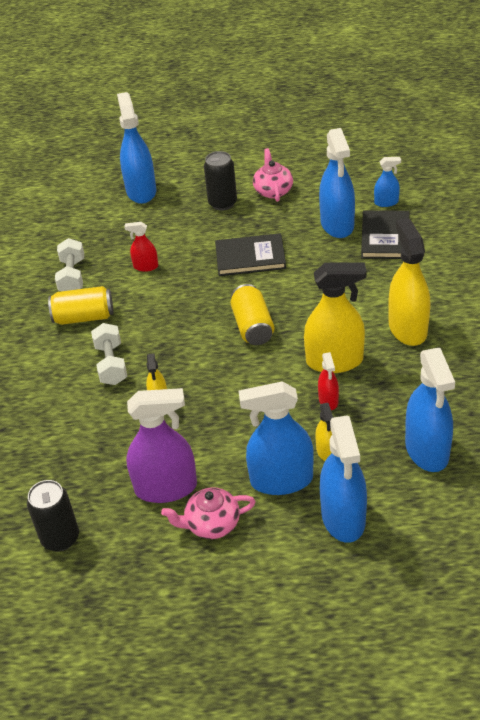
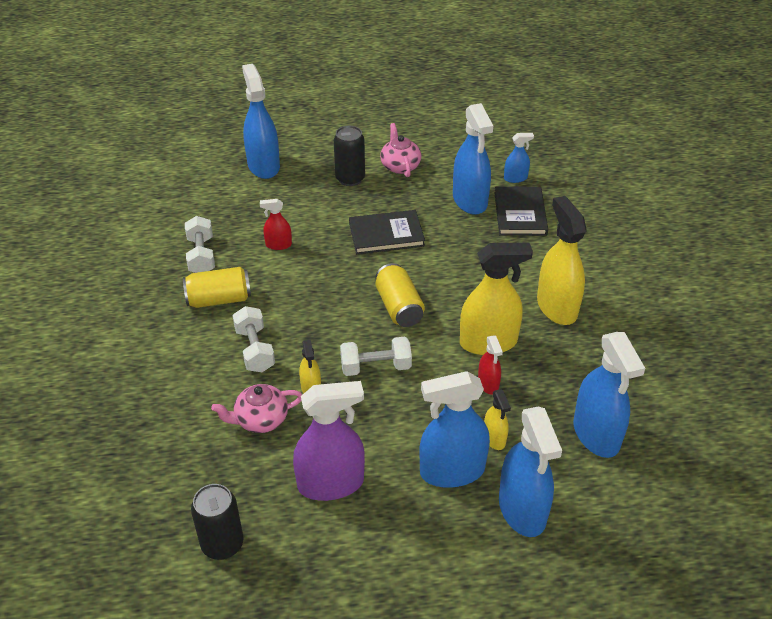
camera: 10 degrees left, 0 degrees up
pink teapot [161,487,256,539] -> pink teapot moved to [211,384,302,433]
none -> white dumbbell [340,337,412,376]

